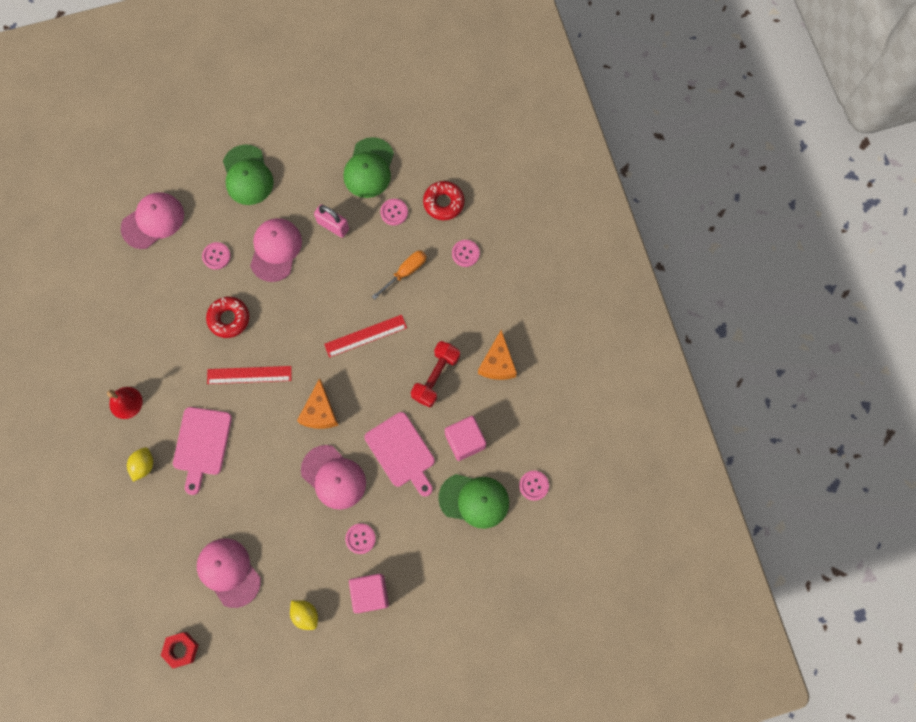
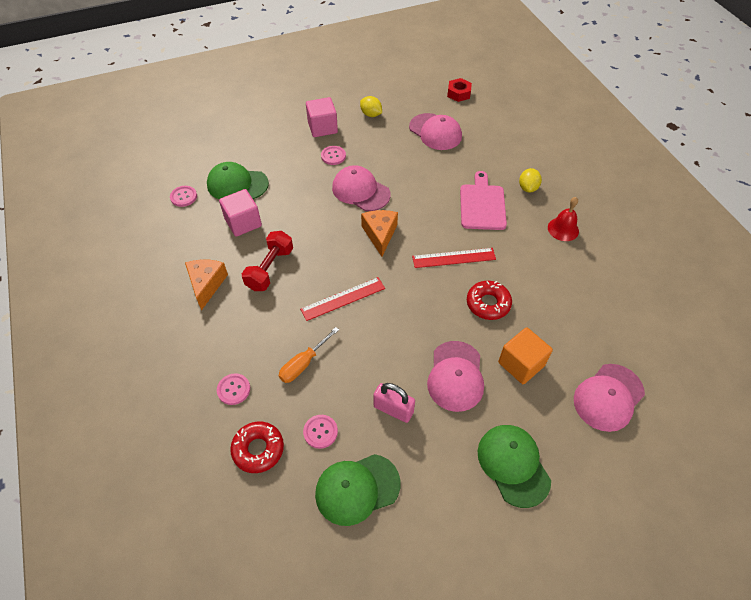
camera: 175 degrees right, 20 degrees down
pink button [202,242,231,270] -> orange cube [498,327,553,384]
green cap [343,137,394,198] -> green cap turned 120 degrees counterclockwise [315,454,400,526]
pink cutting board [364,412,435,496] -> none

